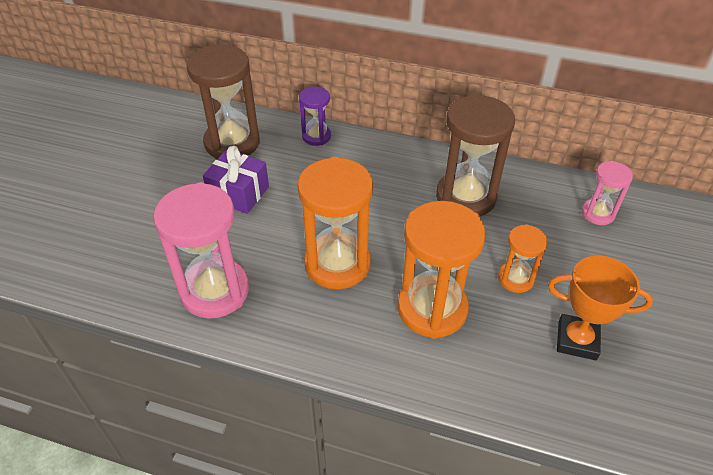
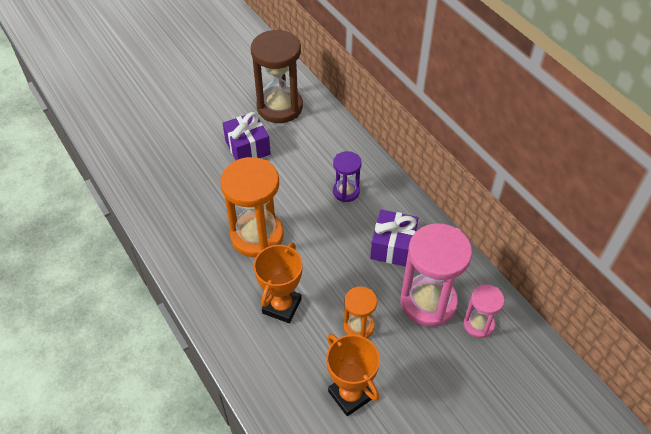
camera: 40 degrees right, 5 degrees up
pink hourglass [153,182,249,319] -> pink hourglass moved to [401,223,472,327]
purple hourglass [299,87,331,146] -> purple hourglass moved to [333,151,362,202]
orange hourglass [398,201,486,339] -> orange trophy [254,243,303,323]
brown hourglass [436,94,515,216] -> purple gift [370,210,418,267]

